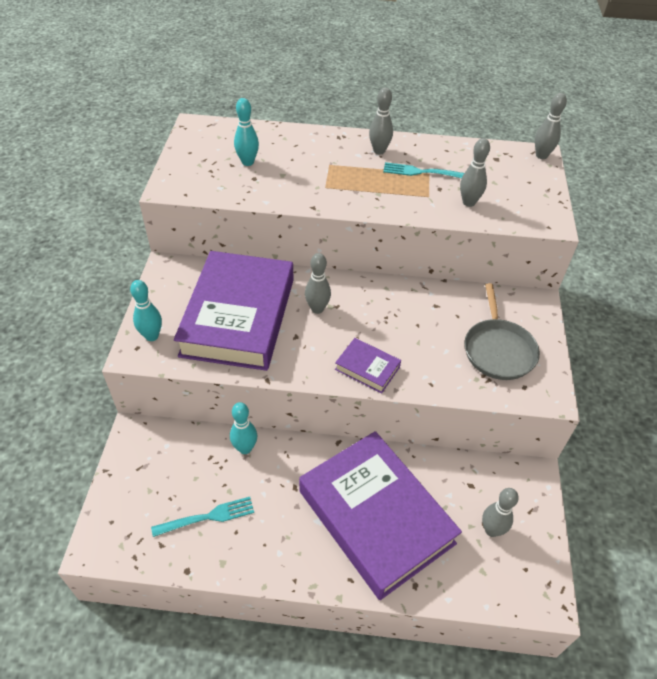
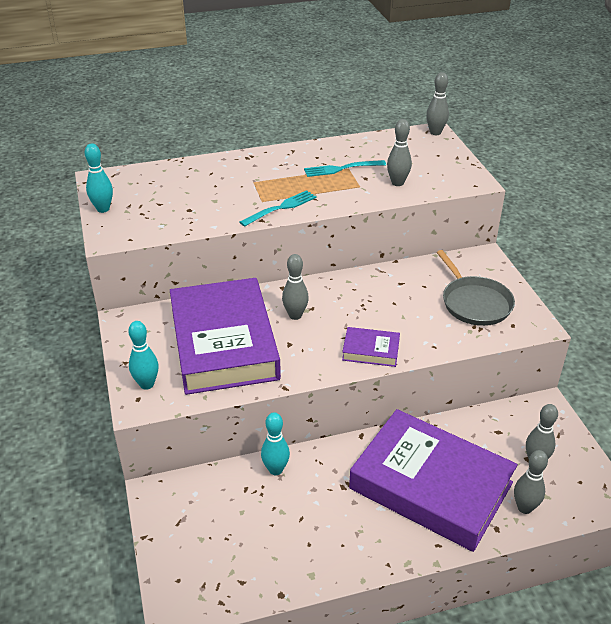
camera: 20 degrees left, 10 degrees down
turquoise fork [151,497,254,537] -> turquoise fork moved to [240,190,316,227]
turquoise bowling pin [234,98,259,166] -> turquoise bowling pin moved to [85,143,113,213]
grey bowling pin [369,88,393,154] -> grey bowling pin moved to [514,450,548,514]

